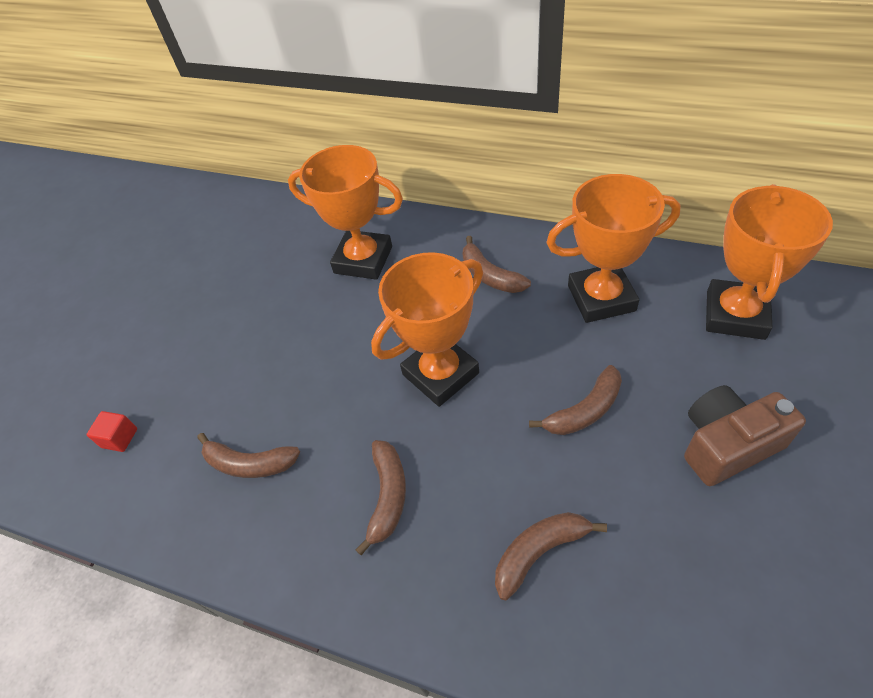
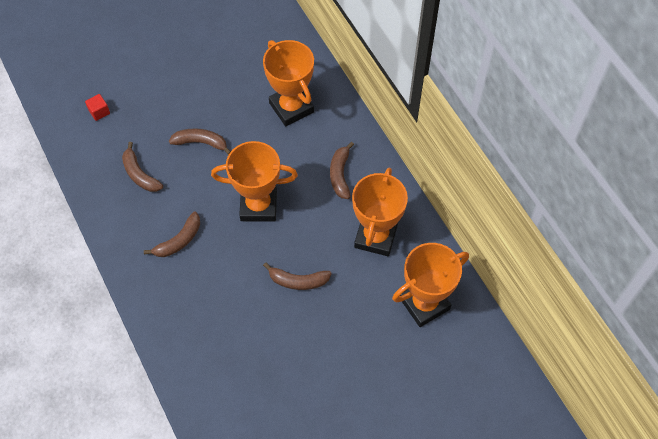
camera: 35 degrees right, 10 degrees up
brown banana [495,512,607,600] -> brown banana moved to [169,128,231,155]
orange trophy [546,174,681,323] -> orange trophy turned 75 degrees clockwise [352,168,408,256]
brown camera [684,385,806,486] -> none

